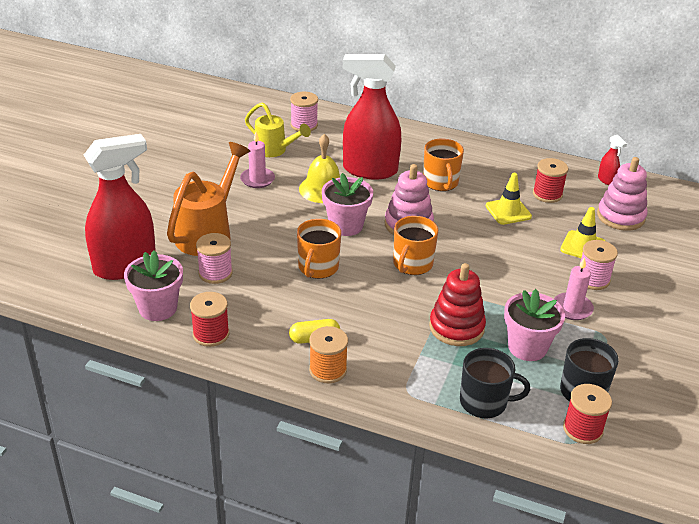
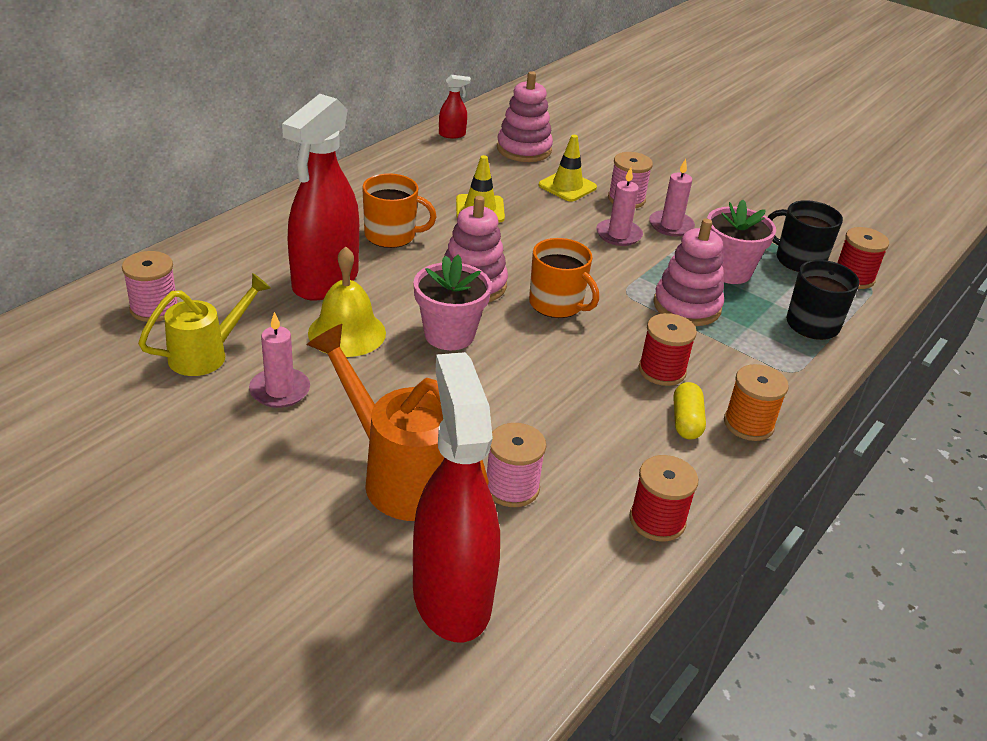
camera: 75 degrees left, 0 degrees up
pink flower pot [124,250,183,321] -> none
orange mug [297,219,341,279] -> none
red stacking toy [429,263,486,346] -> pink stacking toy [653,219,724,326]
red spool [533,158,568,203] -> red spool moved to [638,313,697,386]
none -> pink candle [596,167,643,246]

